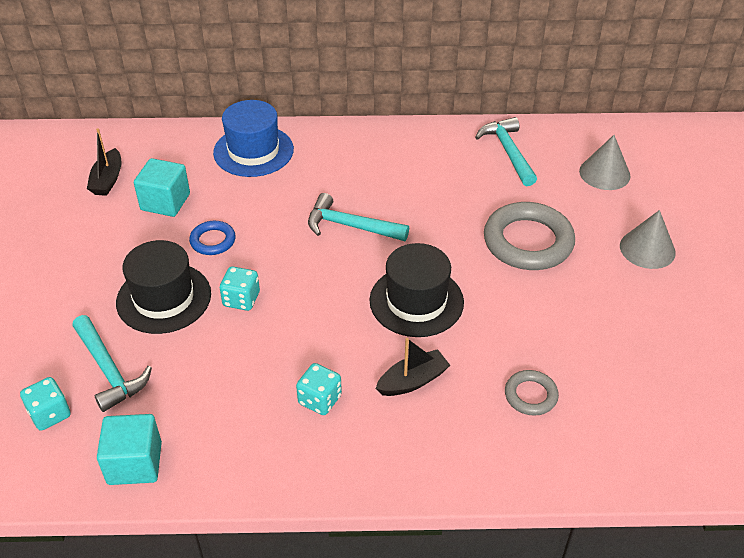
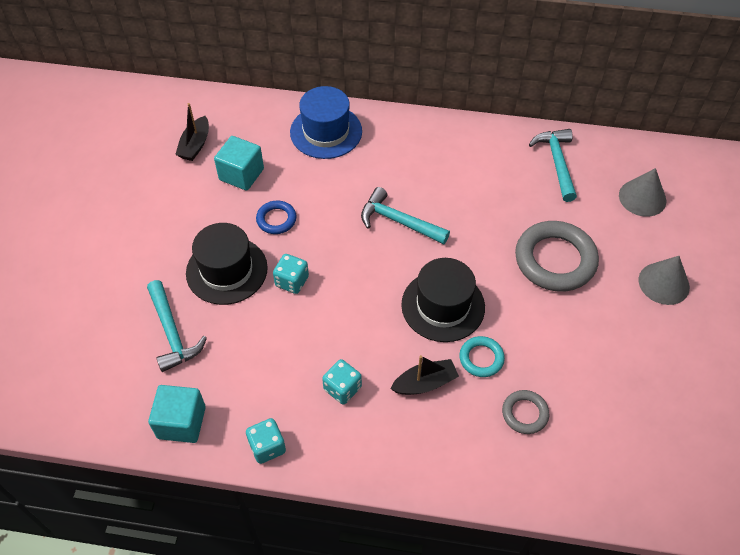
camera: 10 degrees right, 10 degrees up
turquoise dice [20,377,70,431] -> turquoise dice moved to [246,418,286,464]
none -> turquoise ring [459,336,505,377]

